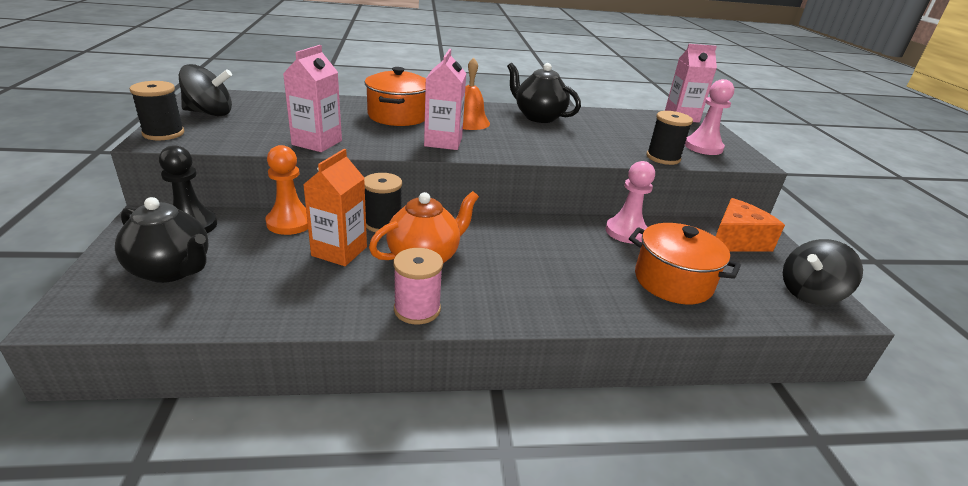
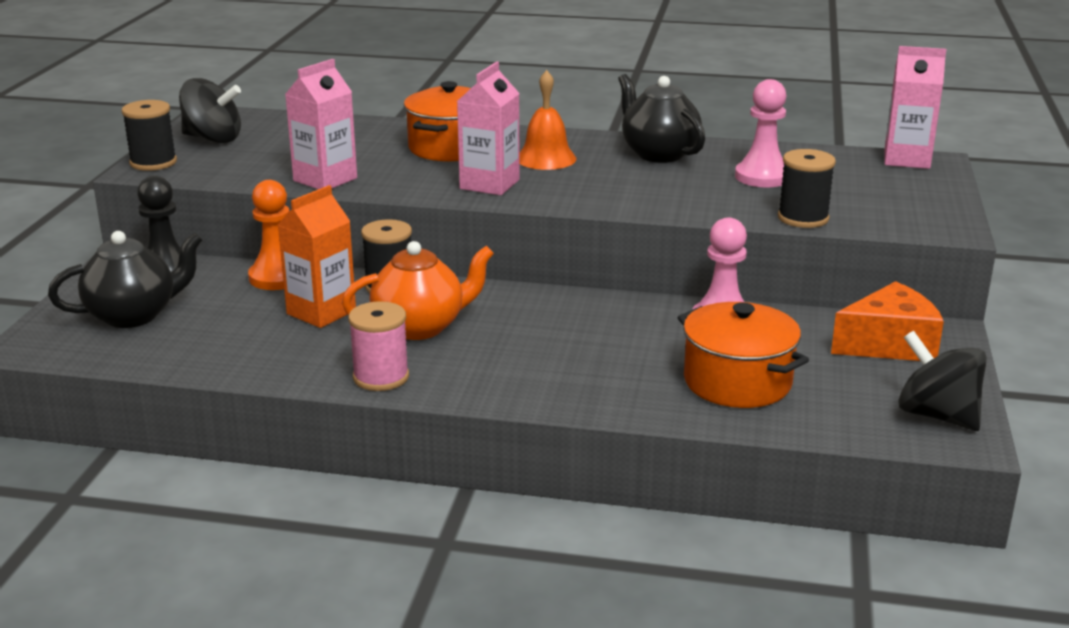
camera: 20 degrees right, 5 degrees down
black teapot [115,197,209,283] -> black teapot turned 75 degrees counterclockwise [48,231,203,328]
pink pawn [685,79,734,155] -> pink pawn moved to [735,79,786,188]
black spinning top [783,239,863,305] -> black spinning top turned 60 degrees clockwise [898,331,987,431]

